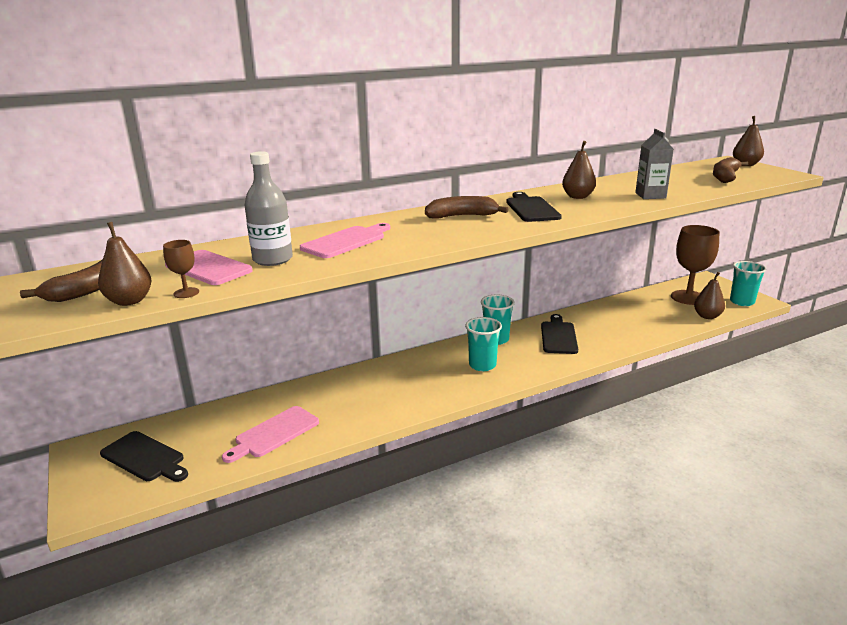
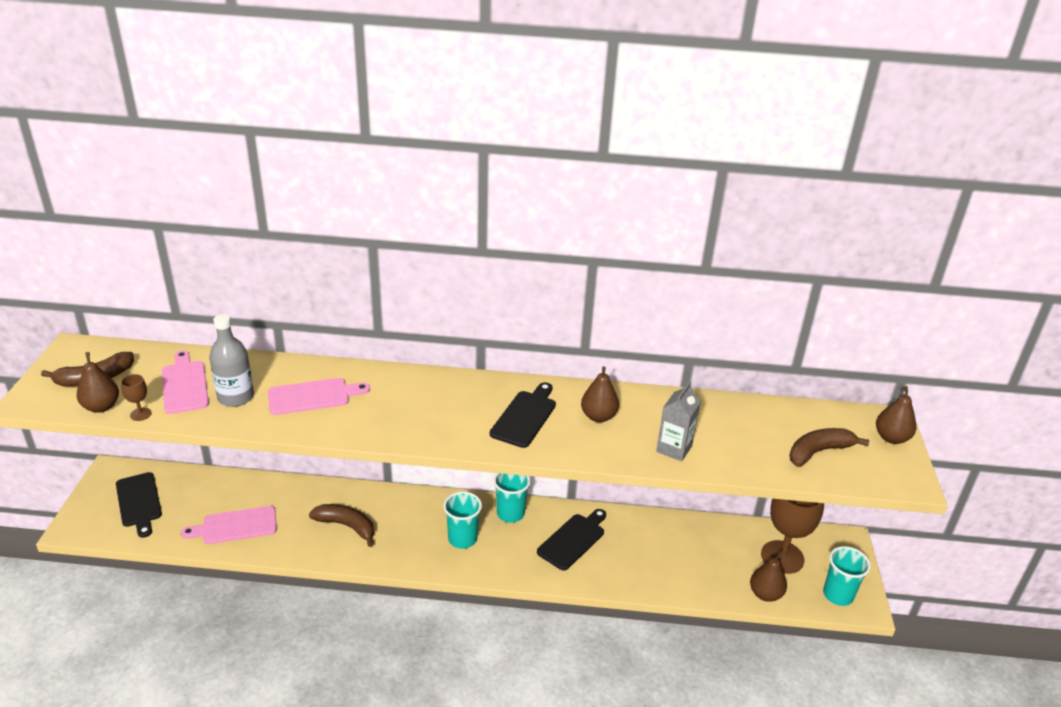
camera: 30 degrees right, 10 degrees up
brown banana [425,196,509,218] -> brown banana moved to [309,504,374,547]

